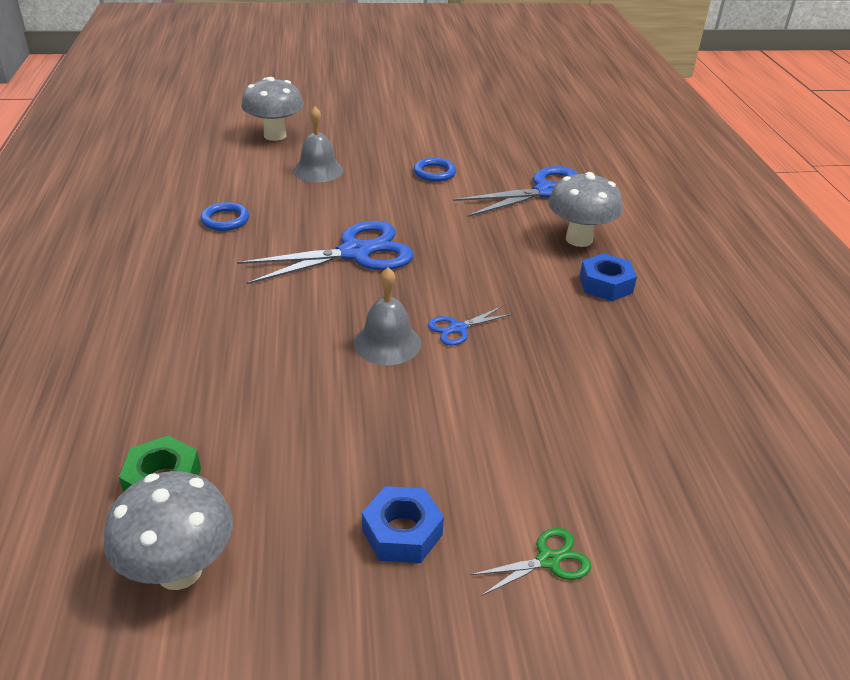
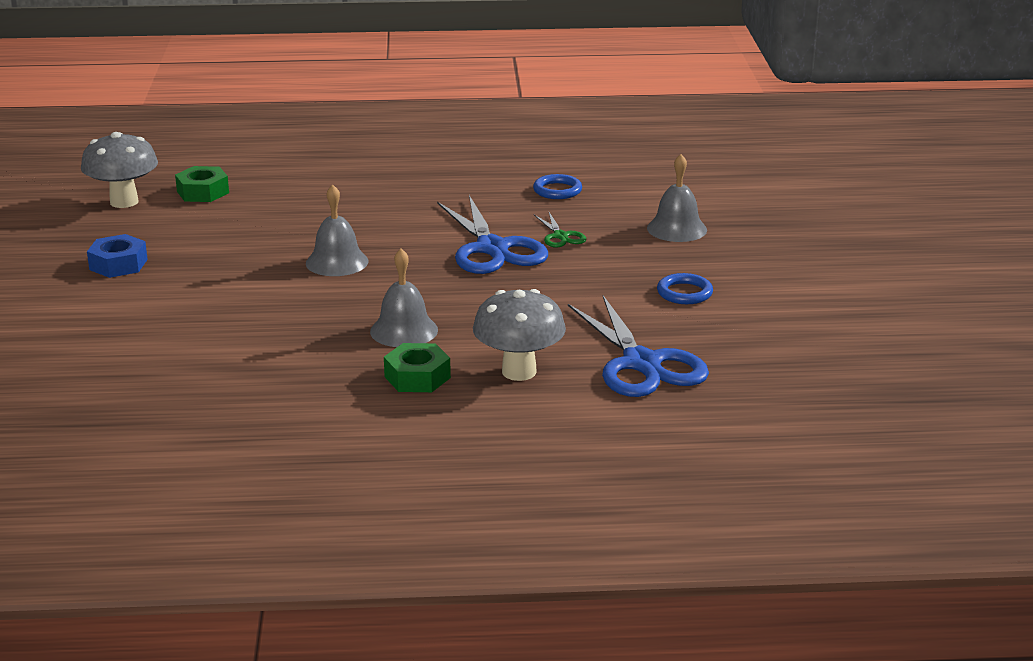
camera: 95 degrees right, 10 degrees down
grey mushroom [241,77,304,141] -> none
blue scissors [428,306,513,345] -> none
green scissors [471,528,591,596] -> green scissors moved to [534,212,586,248]
blue nut [580,253,637,301] -> green nut [384,343,451,392]
none -> grey bell [370,248,438,347]

